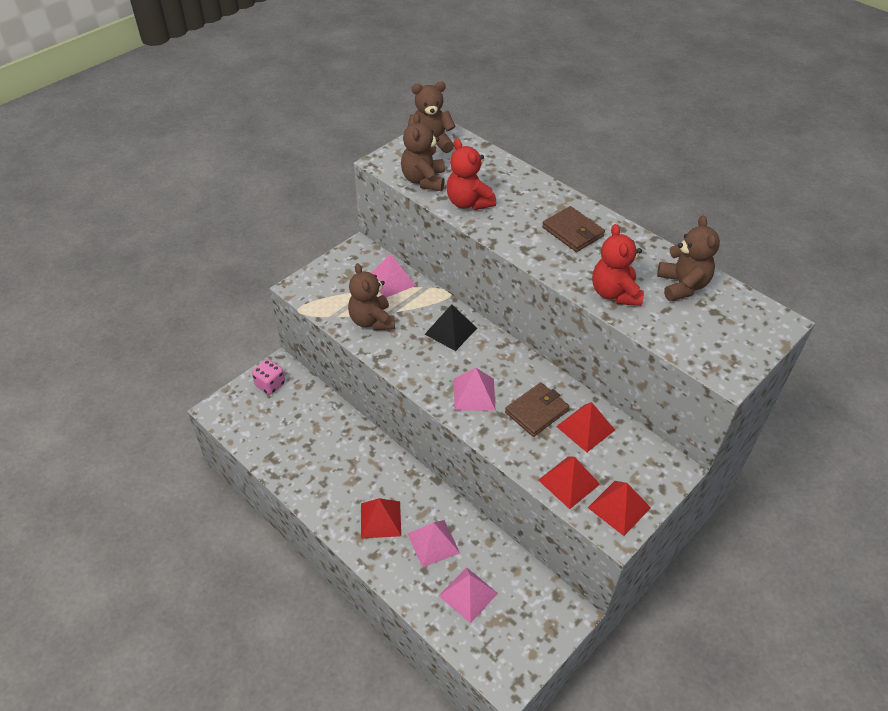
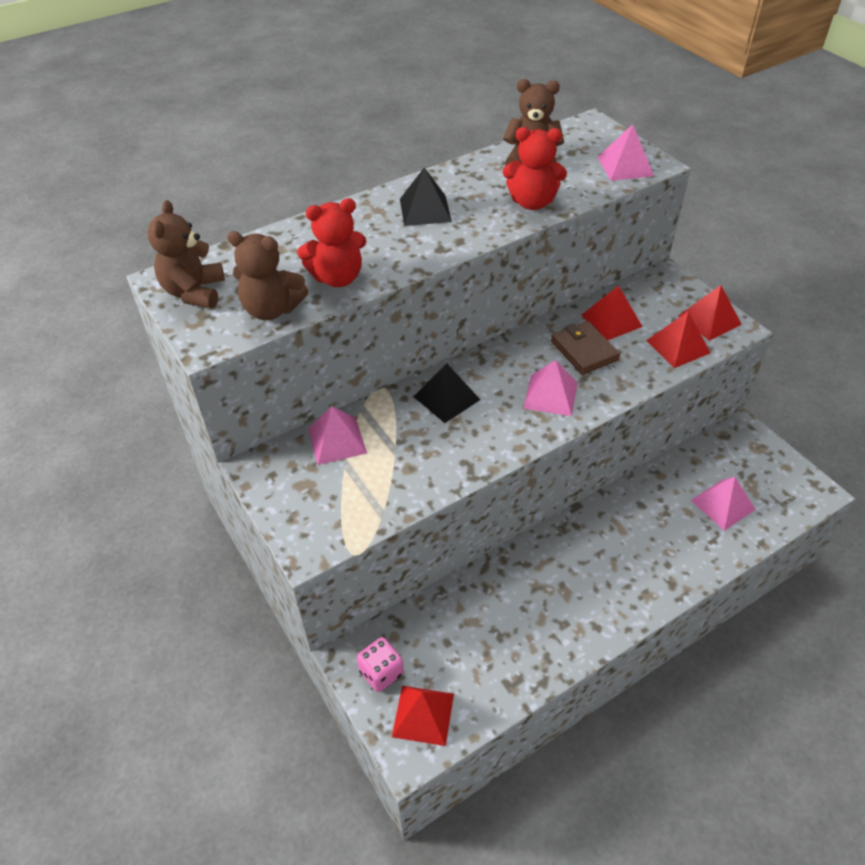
camera: 75 degrees left, 0 degrees up
brown teddy bear [348,263,395,331] -> none
red pyramid [361,498,401,539] -> red pyramid moved to [392,686,454,746]
pink pyramid [408,520,460,568] -> pink pyramid moved to [598,124,654,181]
brown wallet [542,206,605,252] -> black pyramid [400,167,452,226]

